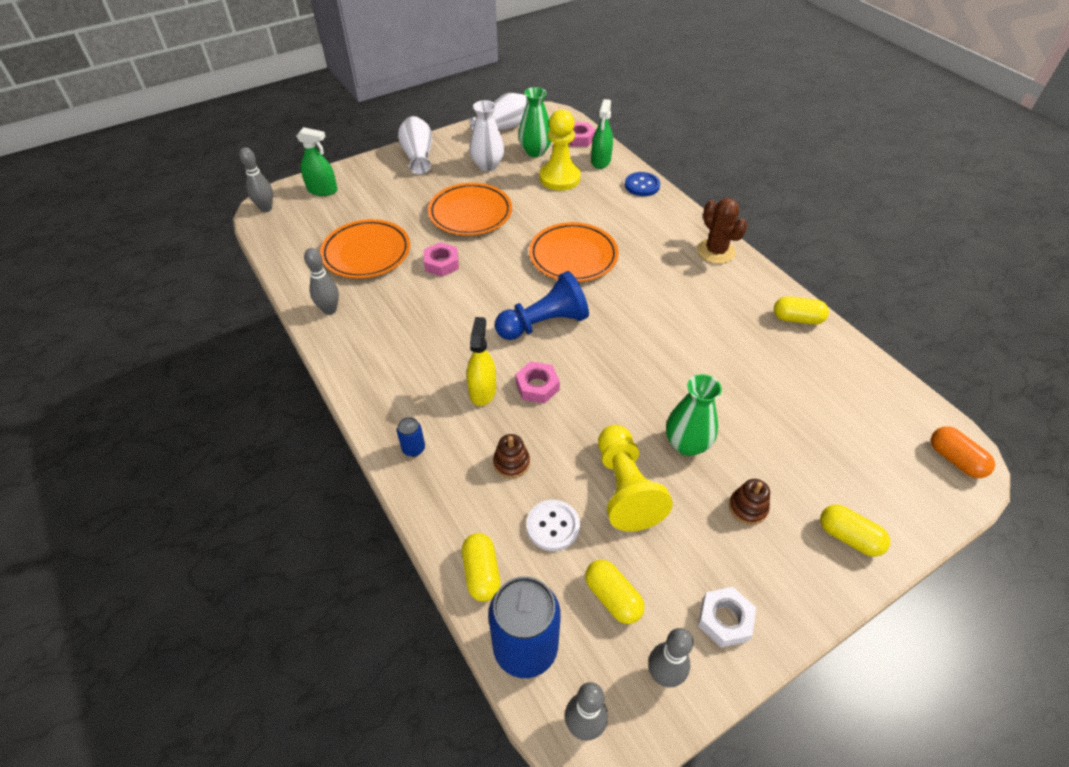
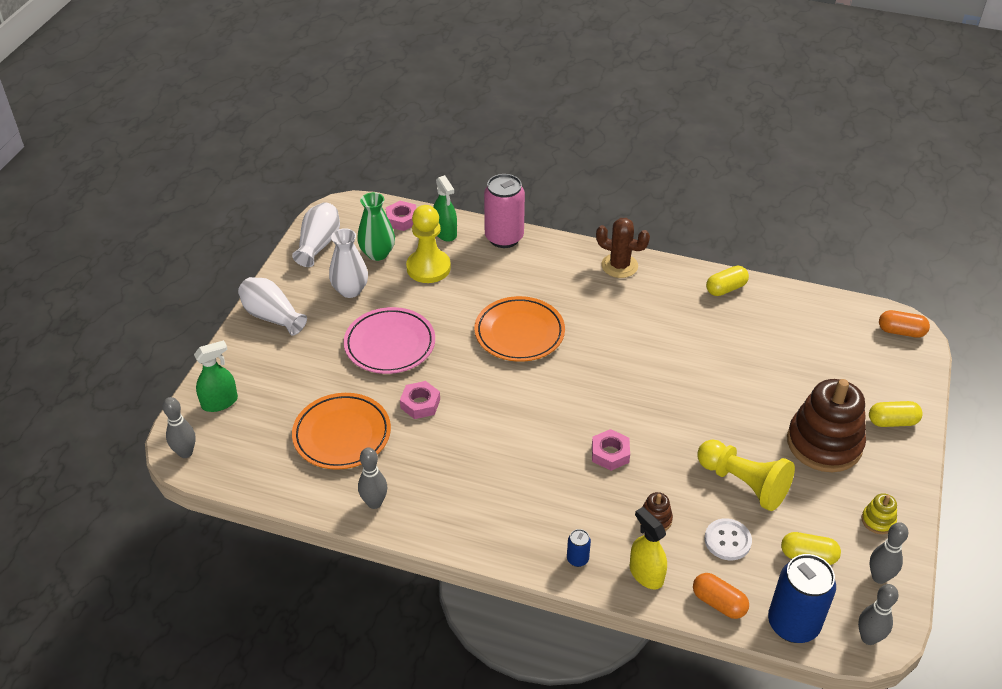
camera: 40 degrees left, 5 degrees down
orange plate [428,183,512,236] -> pink plate [344,307,435,374]
yellow capsule [462,533,501,602] -> orange capsule [693,573,749,619]
yellow spray bottle [467,317,496,406] -> yellow spray bottle moved to [630,507,667,590]
blue pawn [495,271,589,340] -> none
blue button [625,172,660,196] -> pink can [484,174,525,248]
green vase [666,374,722,456] -> none
white nut [698,587,756,648] -> yellow stacking toy [861,493,897,534]
brown stacking toy [729,479,770,525] -> brown stacking toy [787,379,866,472], size x2.37

